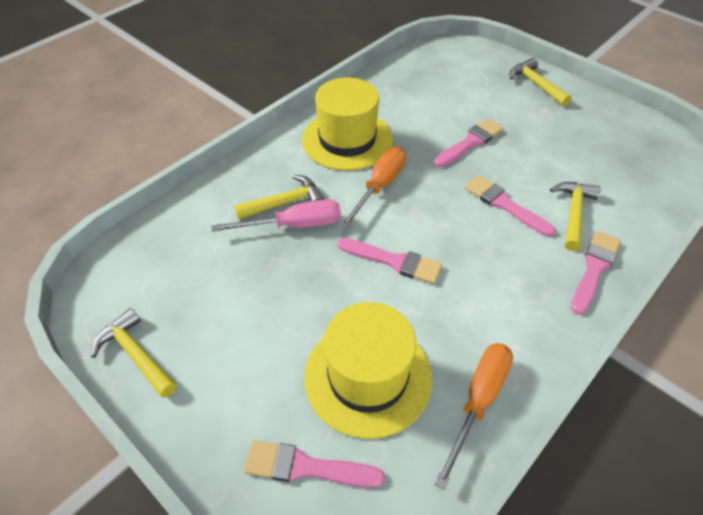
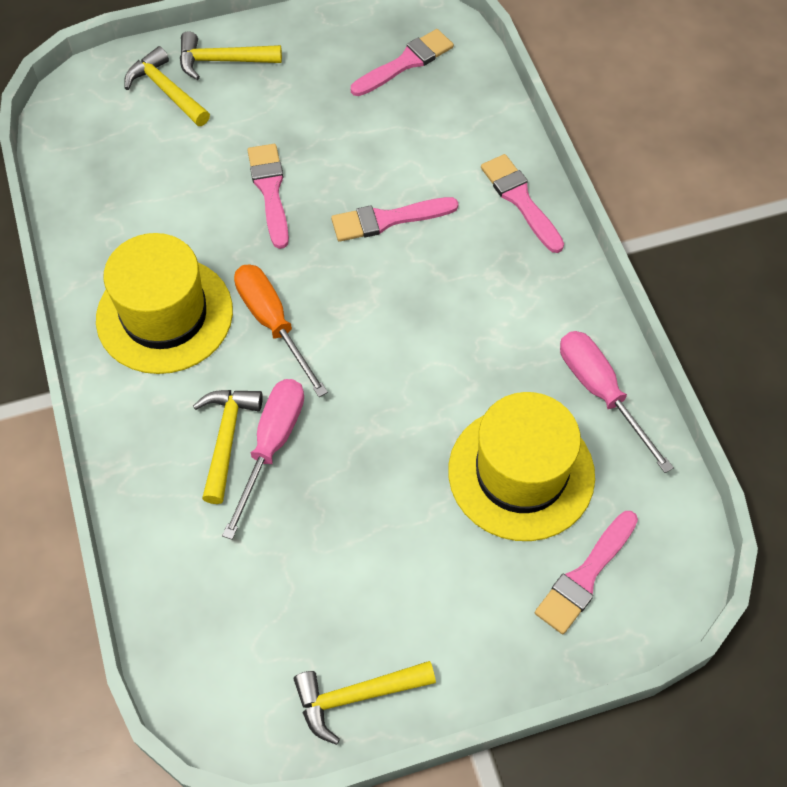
camera: 60 degrees left, 10 degrees up
pink brush [337,238,442,284] -> pink brush moved to [351,29,454,96]
orange screwdriver [434,343,513,490] -> pink screwdriver [560,331,674,473]
yellow hammer [550,182,601,251] -> yellow hammer moved to [124,46,210,126]

